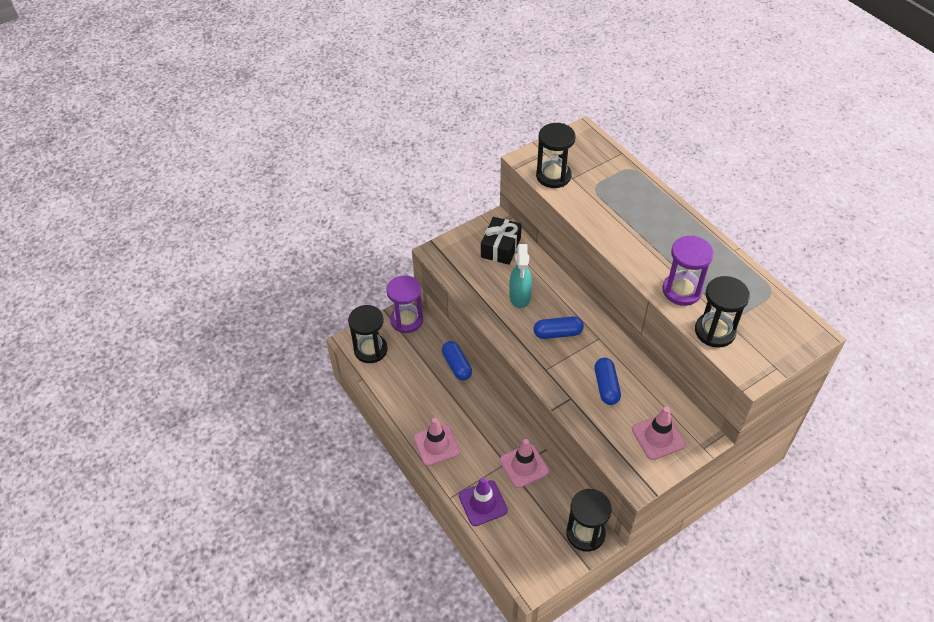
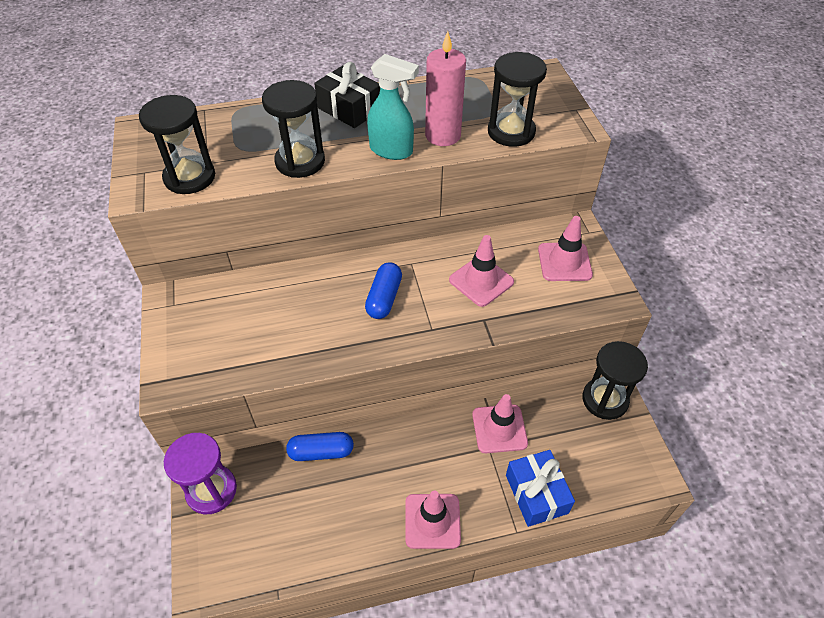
camera: 70 degrees left, 0 degrees up
black hourglass [348,305,388,363] -> black hourglass moved to [262,80,325,178]
purple traffic cone [459,477,508,526] -> blue gift [506,450,575,527]
black gift [481,217,522,265] -> black gift moved to [314,62,380,128]
turquoise spray bottle [509,244,532,308] -> turquoise spray bottle moved to [367,54,419,160]
blue capsule [594,358,621,405] -> pink traffic cone [449,235,514,307]
purple hourglass [662,236,714,306] -> pink candle [425,31,466,146]

